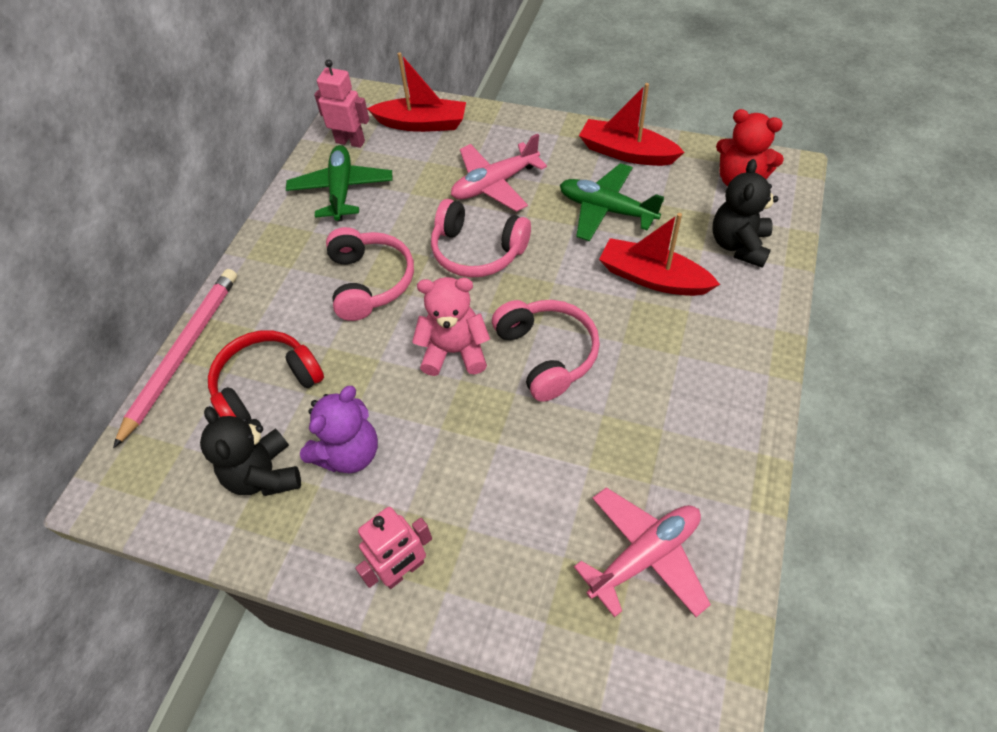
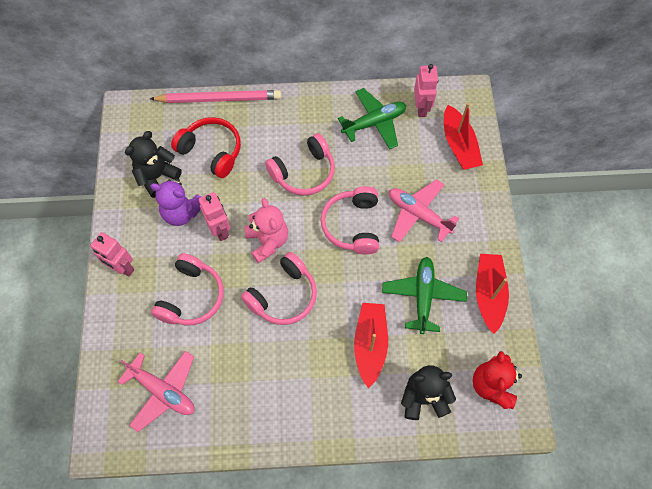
camera: 65 degrees right, 10 degrees up
none -> pink headphones [151,253,224,326]
none -> pink robot [199,192,230,241]

